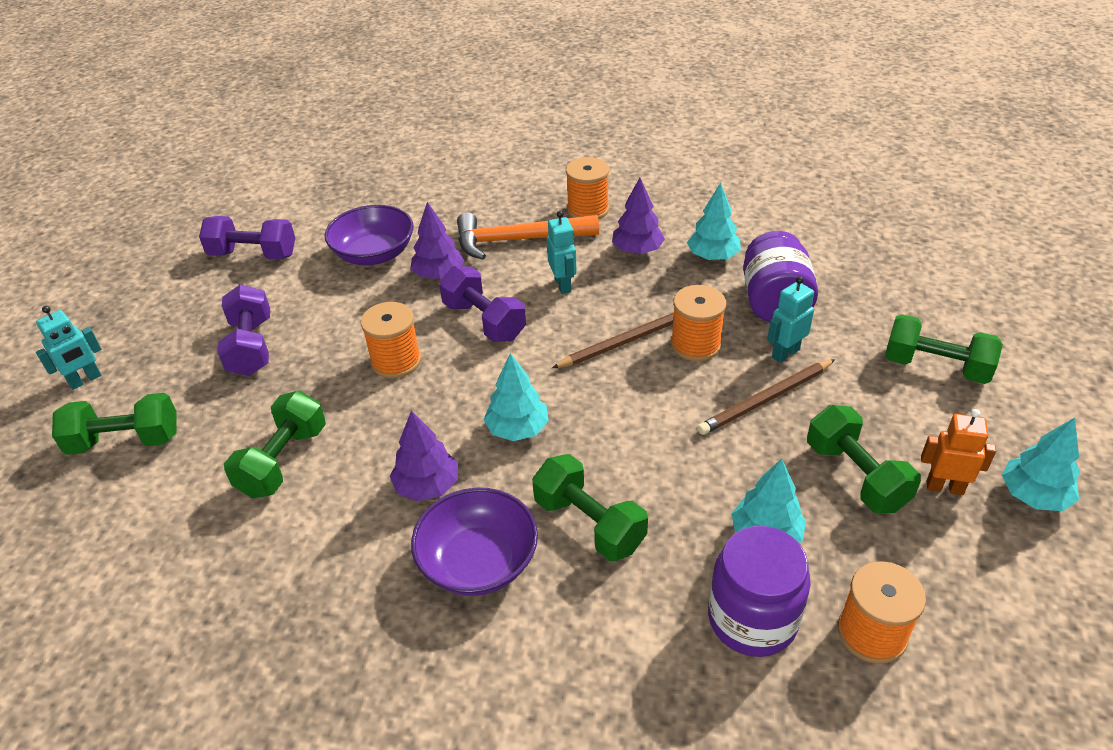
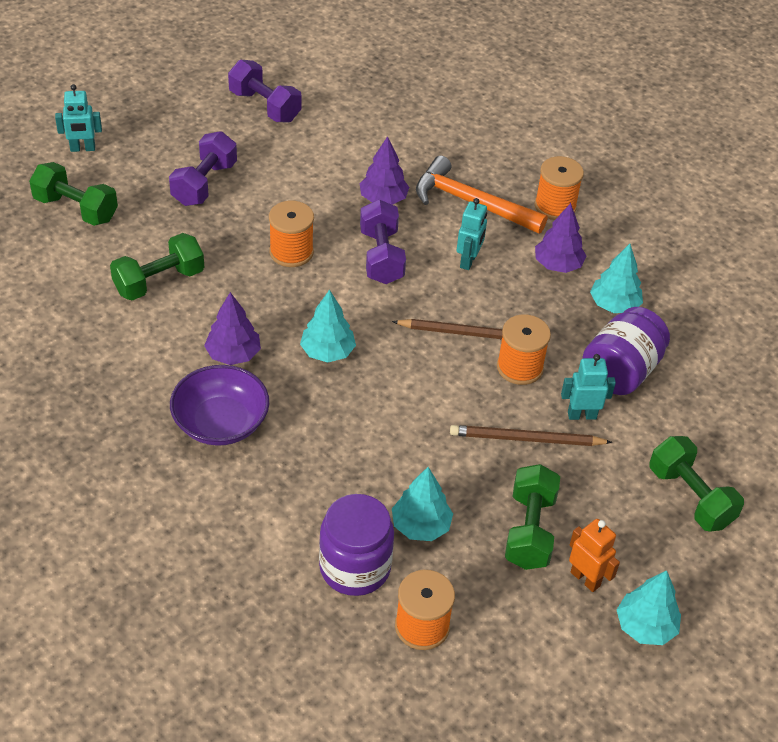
camera: 30 degrees right, 5 degrees up
purple bowl [324,205,414,265] -> none
green dumbbell [532,454,648,561] -> none

